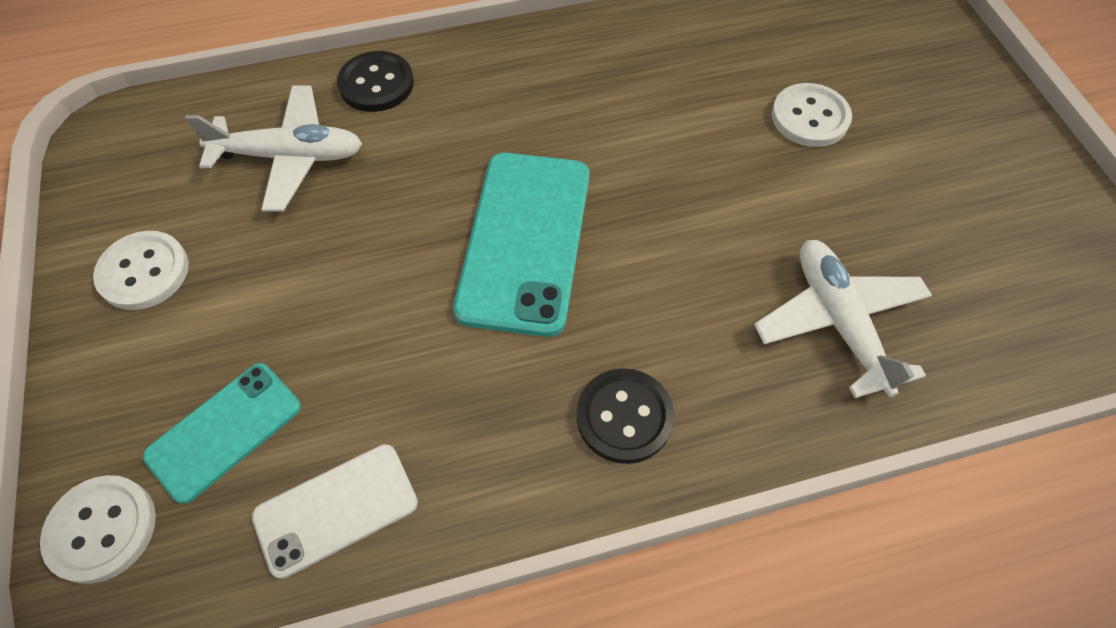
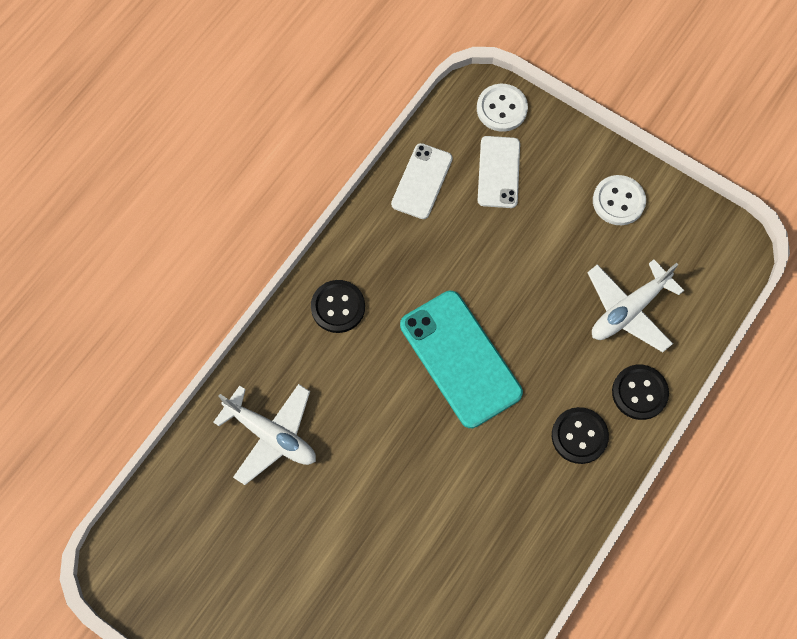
camera: 140 degrees right, 10 degrees up
turquoise phone [143,363,301,504] -> white phone [478,136,520,208]
white button [772,83,852,147] -> none
none -> black button [552,407,609,464]

